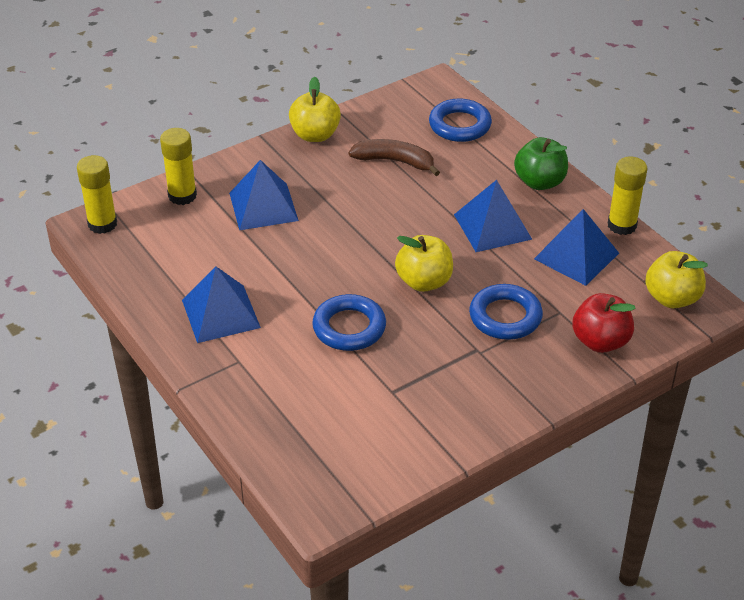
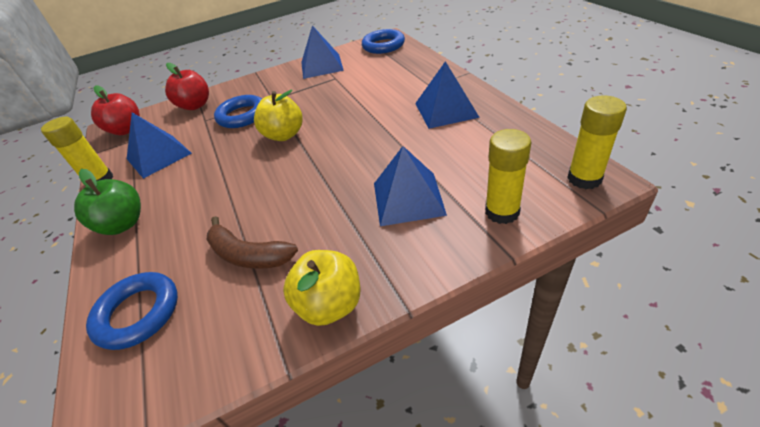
camera: 165 degrees left, 0 degrees up
blue ring [312,294,386,351] -> blue ring moved to [362,29,405,54]
blue pyramid [454,180,532,252] -> blue pyramid moved to [301,25,344,79]
yellow apple [645,251,708,308] -> red apple [91,85,140,135]

